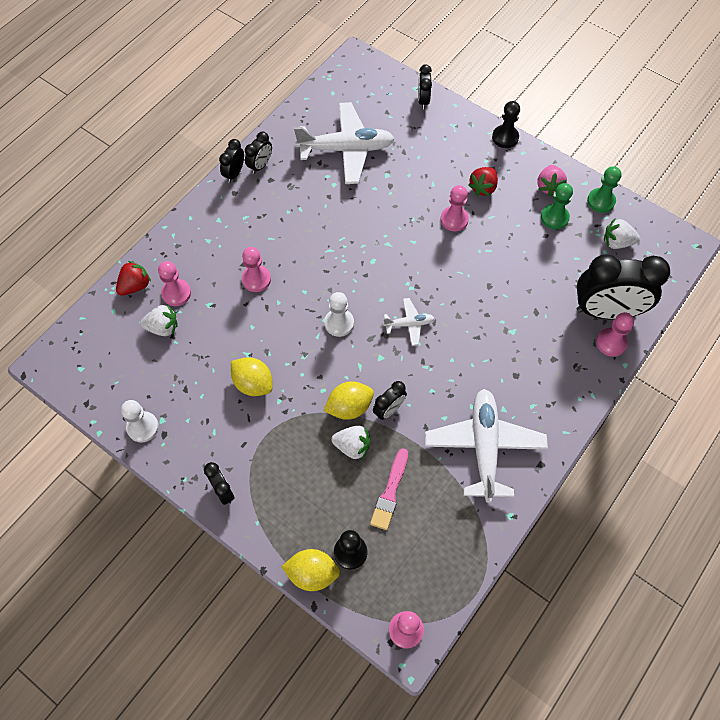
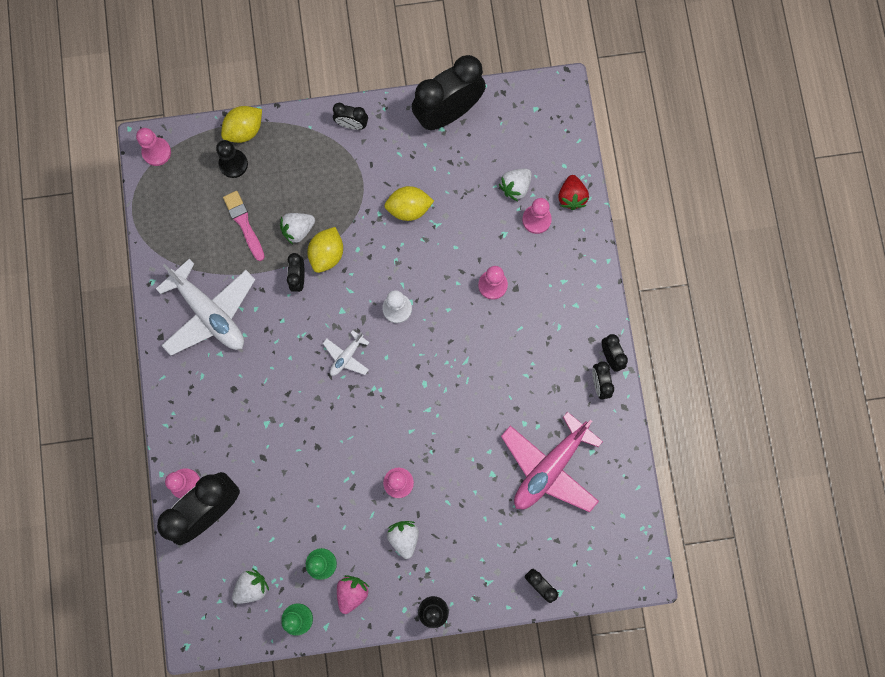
camera: 135 degrees right, 15 degrees up
white pawn [121,400,159,442] -> black clock [412,55,486,130]
white plane [294,102,395,184] -> pink plane [501,412,603,512]
red strawberry [468,167,498,196] -> white strawberry [387,521,419,559]
pink strawberry [537,165,567,196] -> pink strawberry turned 60 degrees clockwise [337,575,369,614]

